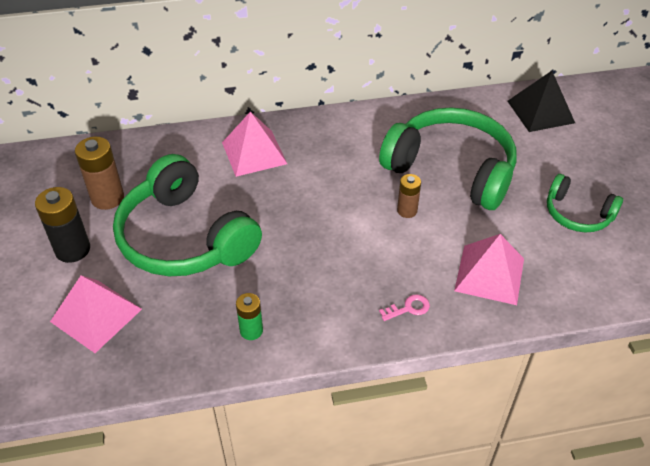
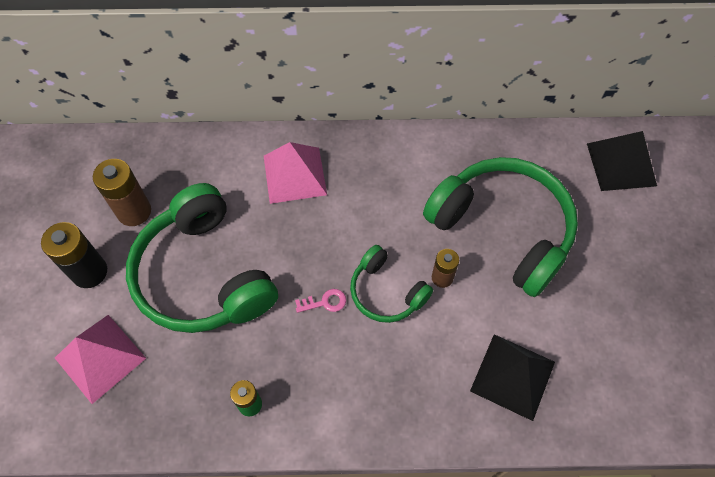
camera: 10 degrees right, 15 degrees up
pink key [379,295,430,321] -> pink key moved to [295,289,346,313]
pink pyramid [454,234,524,305] -> black pyramid [470,334,555,421]
green headphones [547,174,623,233] -> green headphones moved to [350,245,433,323]

